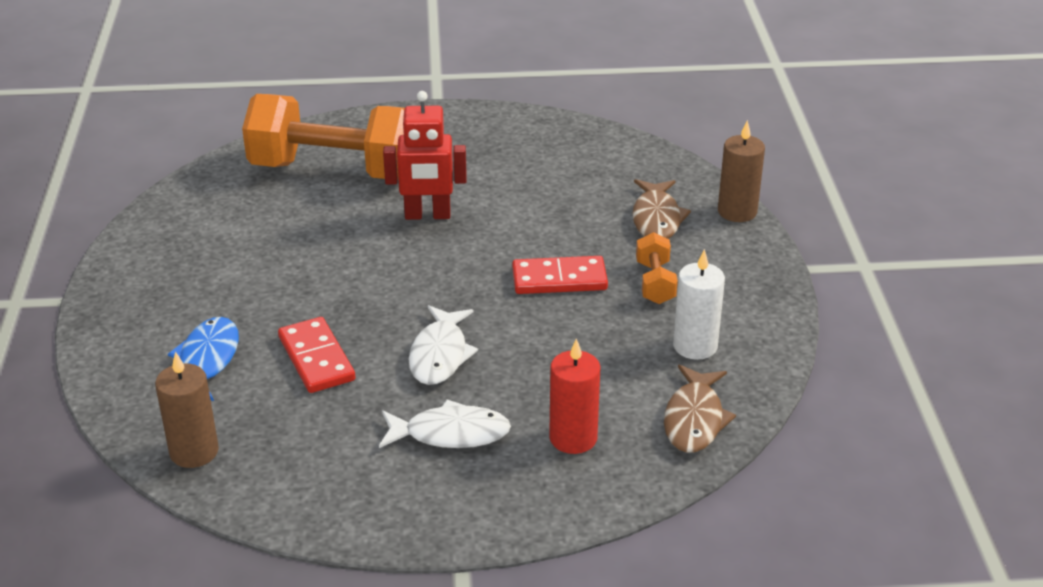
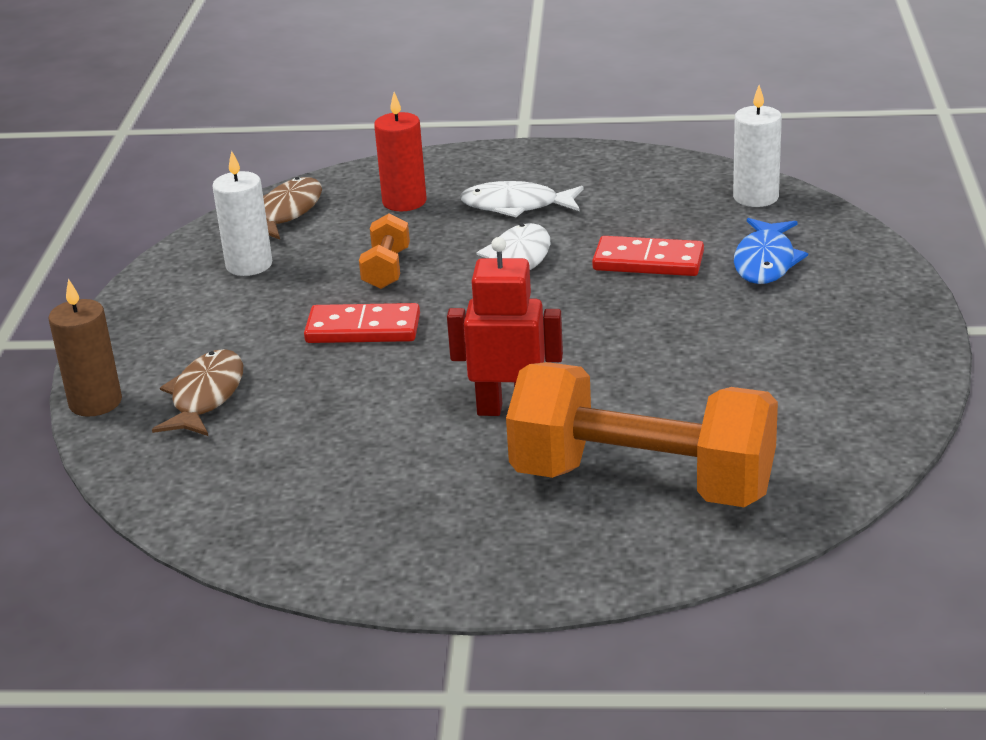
camera: 170 degrees left, 5 degrees down
brown candle [155,351,219,468] -> white candle [733,85,782,207]
red domino [278,317,356,393] -> red domino turned 60 degrees counterclockwise [592,236,704,276]
orange dumbbell [636,232,678,304] -> orange dumbbell moved to [359,214,410,289]

